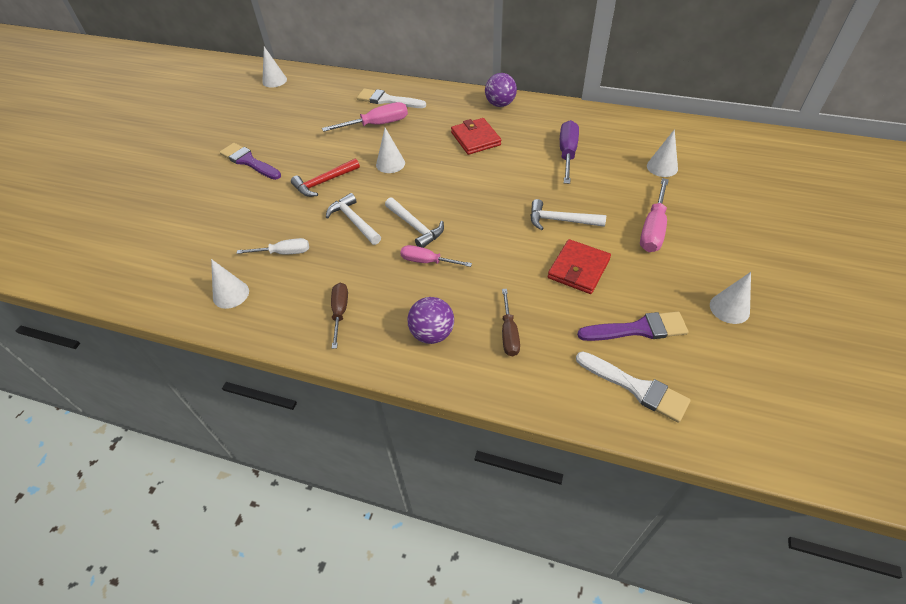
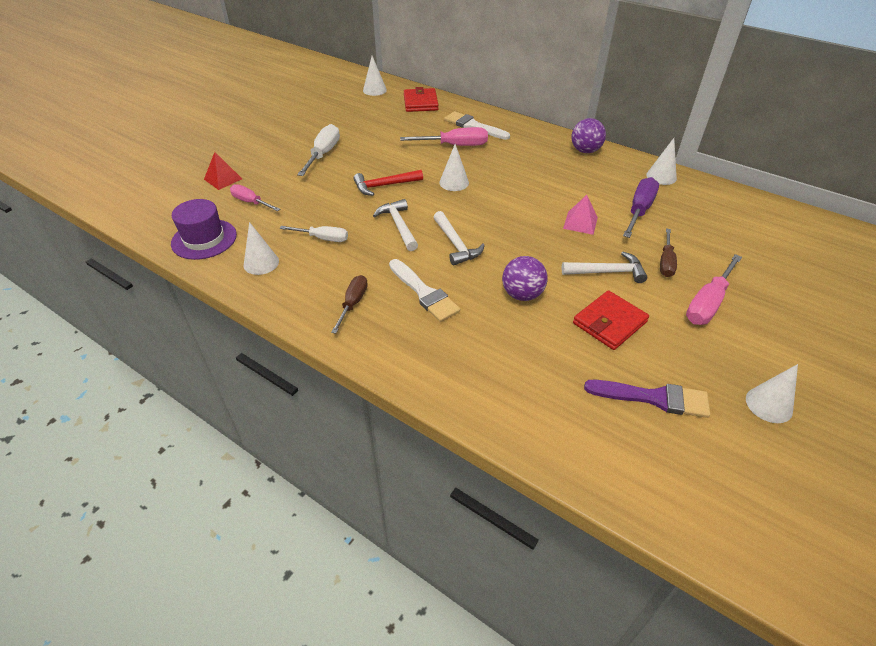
camera: 15 degrees right, 5 degrees down
purple brush [220,143,281,180] -> white screwdriver [297,124,340,176]
pink screwdriver [400,245,472,267] -> pink screwdriver moved to [230,184,280,211]
purple ball [407,297,454,344] -> purple ball moved to [502,256,548,301]
red wallet [451,118,501,155] -> red wallet moved to [404,87,439,112]
brown screwdriver [502,289,520,356] -> brown screwdriver moved to [660,228,677,277]
white hammer [530,199,606,230] -> white hammer turned 150 degrees clockwise [562,252,647,283]
white brush [576,351,691,423] -> white brush moved to [389,259,460,322]
white cone [647,129,678,177] -> white cone moved to [646,138,677,185]
none -> purple hat [171,199,237,260]
none -> red pyramid [204,152,242,190]
none -> pink pyramid [563,195,598,235]

